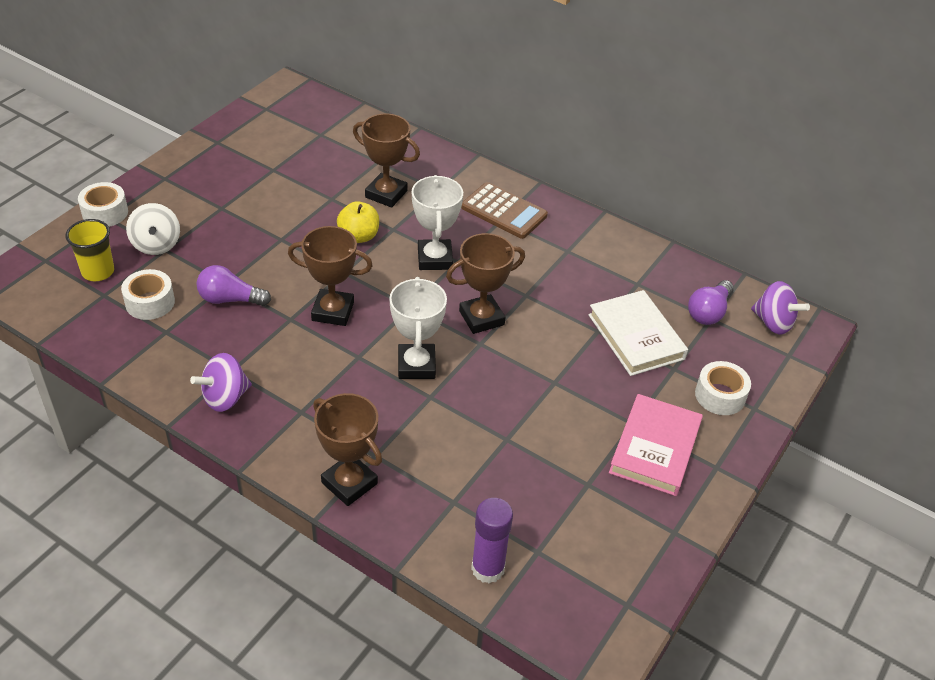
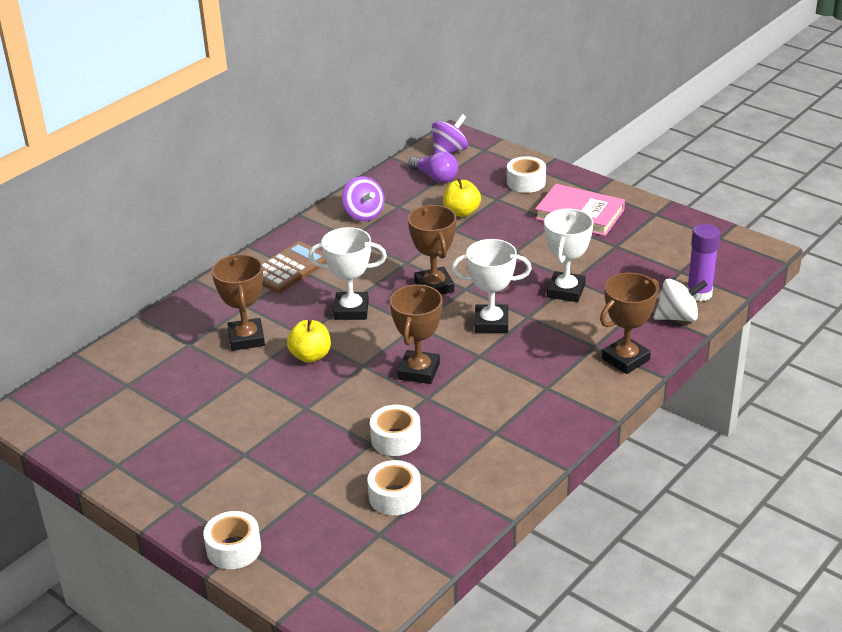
camera: 80 degrees left, 10 degrees down
yellow cup [66,219,114,281] -> none
white spinning top [126,203,180,255] -> white spinning top moved to [654,279,708,322]
purple spinning top [190,353,252,412] -> purple spinning top moved to [342,176,384,221]
purple light bulb [196,265,271,306] -> white tape [370,405,421,456]
brown trophy [353,114,420,208] -> brown trophy turned 45 degrees counterclockwise [212,254,265,351]
white book [588,290,688,376] -> yellow apple [443,179,481,217]
none -> white trophy [544,209,594,302]

